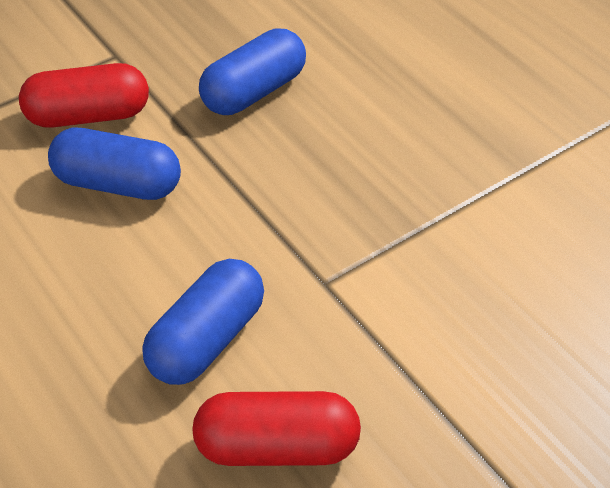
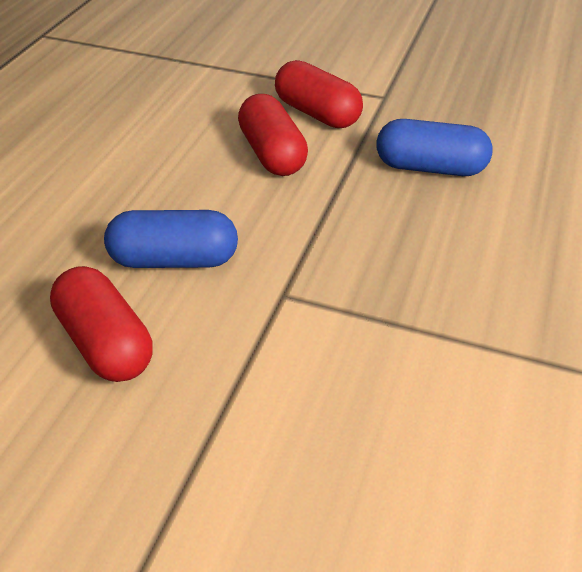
camera: 55 degrees right, 5 degrees down
blue capsule [48,128,181,200] -> red capsule [238,94,308,176]

